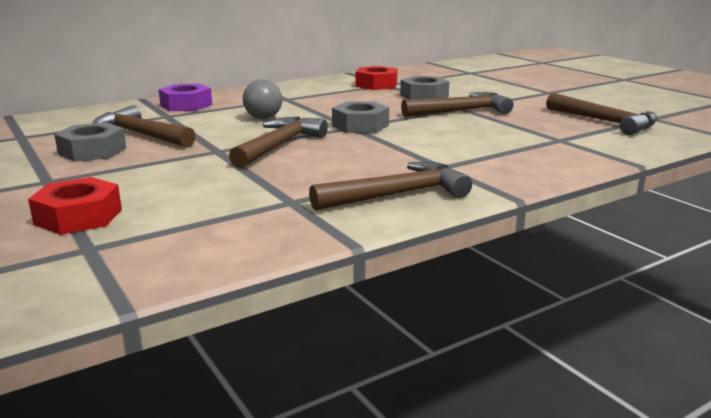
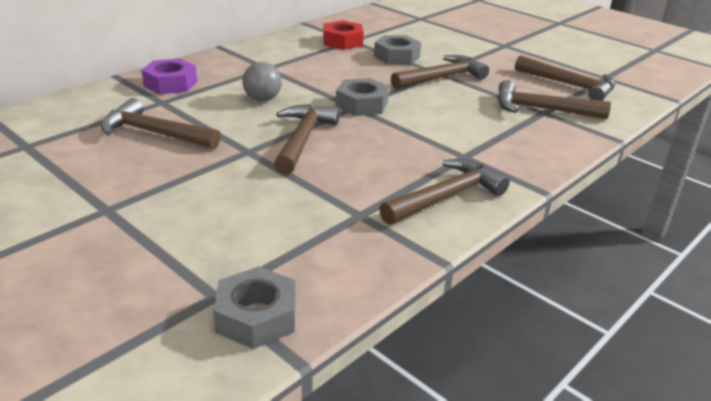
camera: 15 degrees left, 10 degrees up
red nut [28,177,122,235] -> none
grey nut [54,122,126,162] -> grey nut moved to [213,266,296,349]
none -> brown hammer [497,80,611,119]

